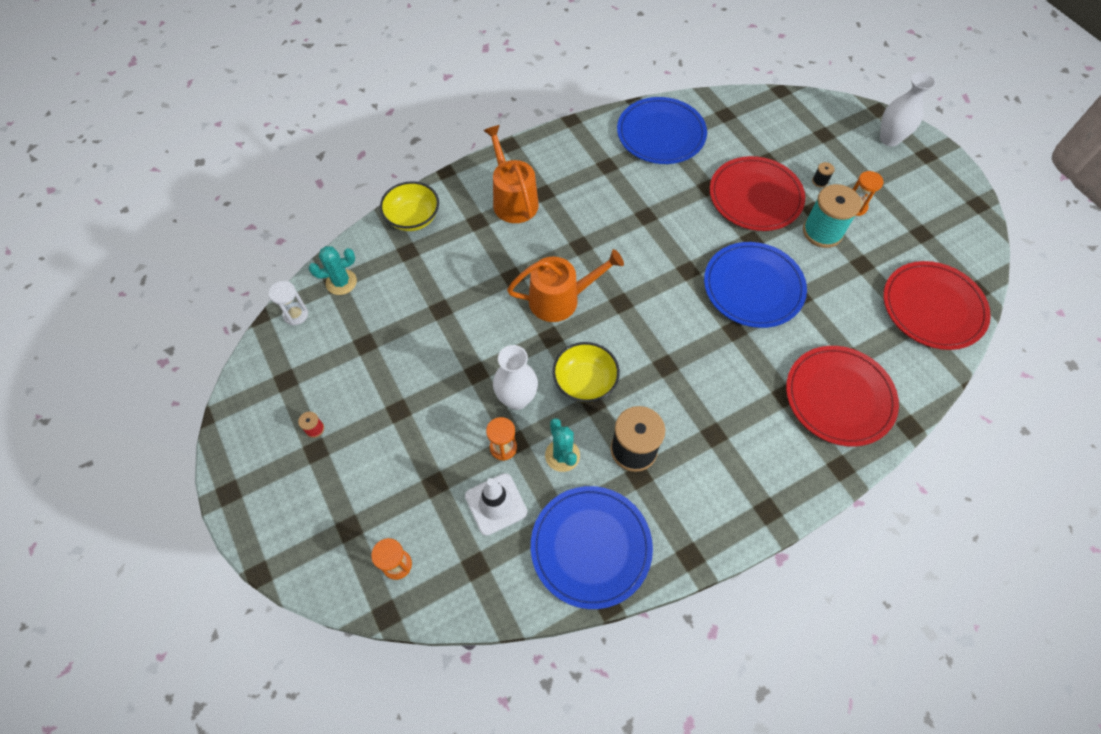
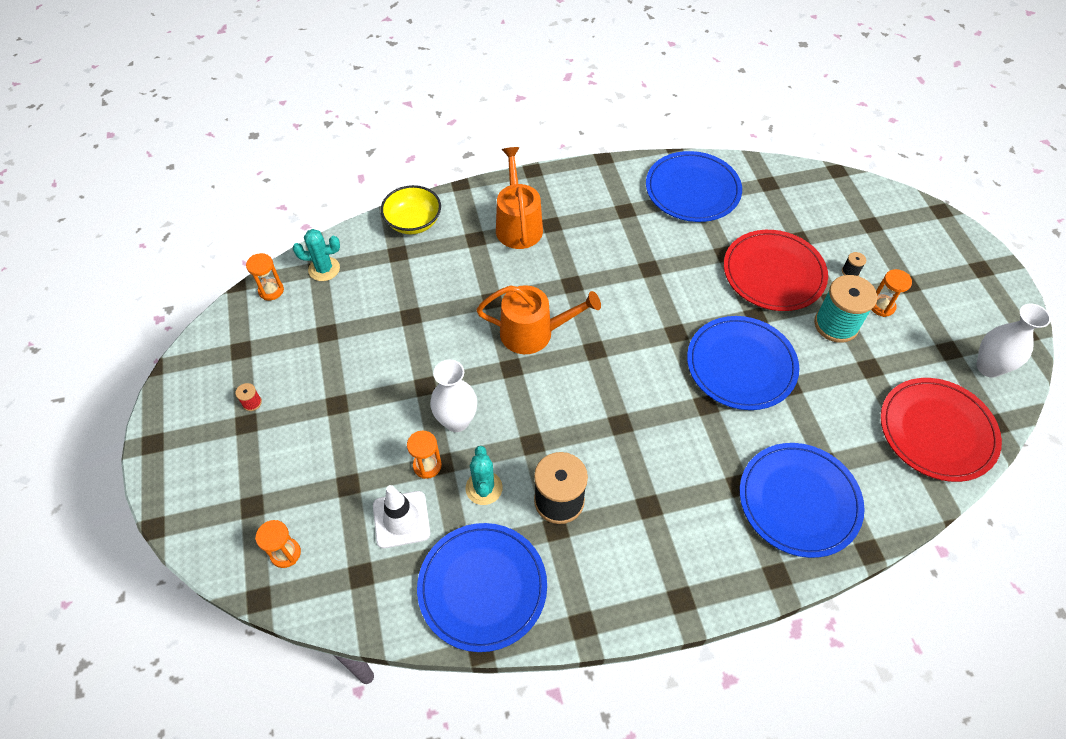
camera: 15 degrees right, 5 degrees down
white hourglass [269,281,308,326] -> orange hourglass [246,253,284,300]
yellow bowl [552,342,620,403] -> none
red plate [786,346,899,447] -> blue plate [740,443,865,558]
white vase [880,72,936,146] -> white vase moved to [977,303,1051,378]

